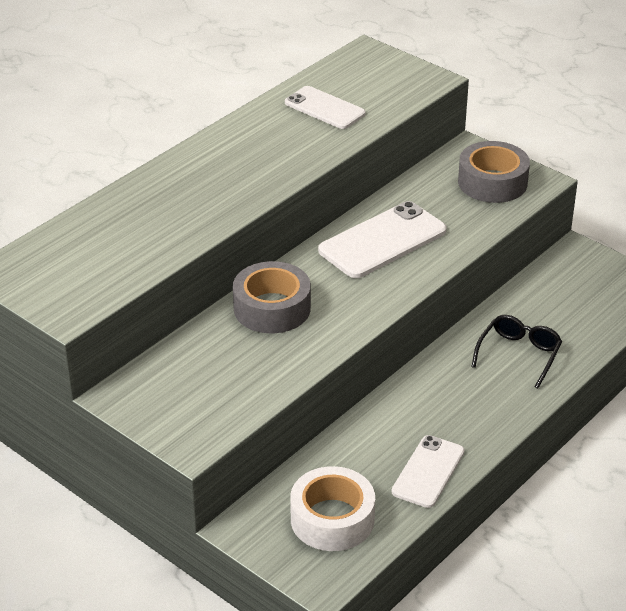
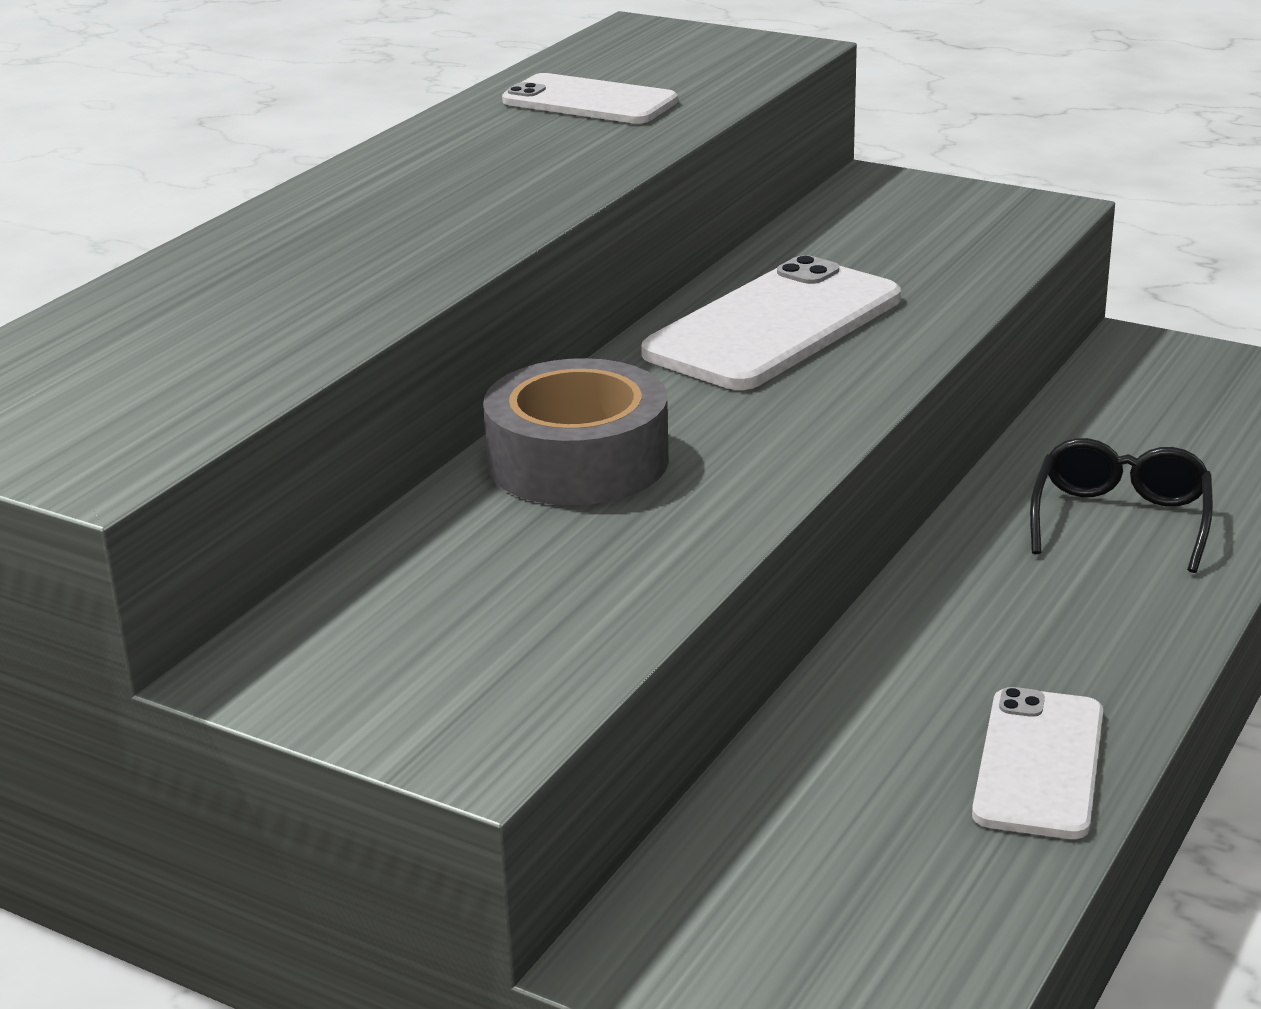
camera: 10 degrees left, 10 degrees down
white tape [290,466,375,551] -> none
grey tape [458,141,530,203] -> none

